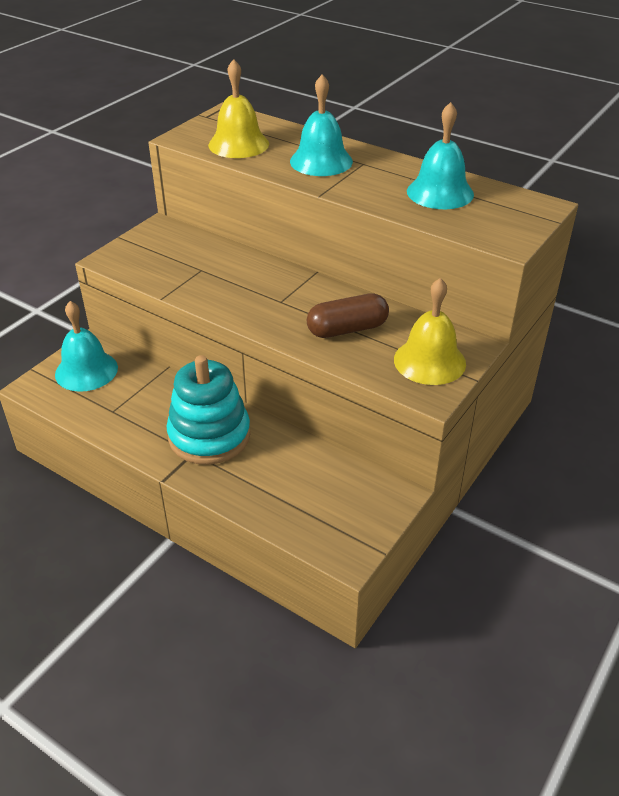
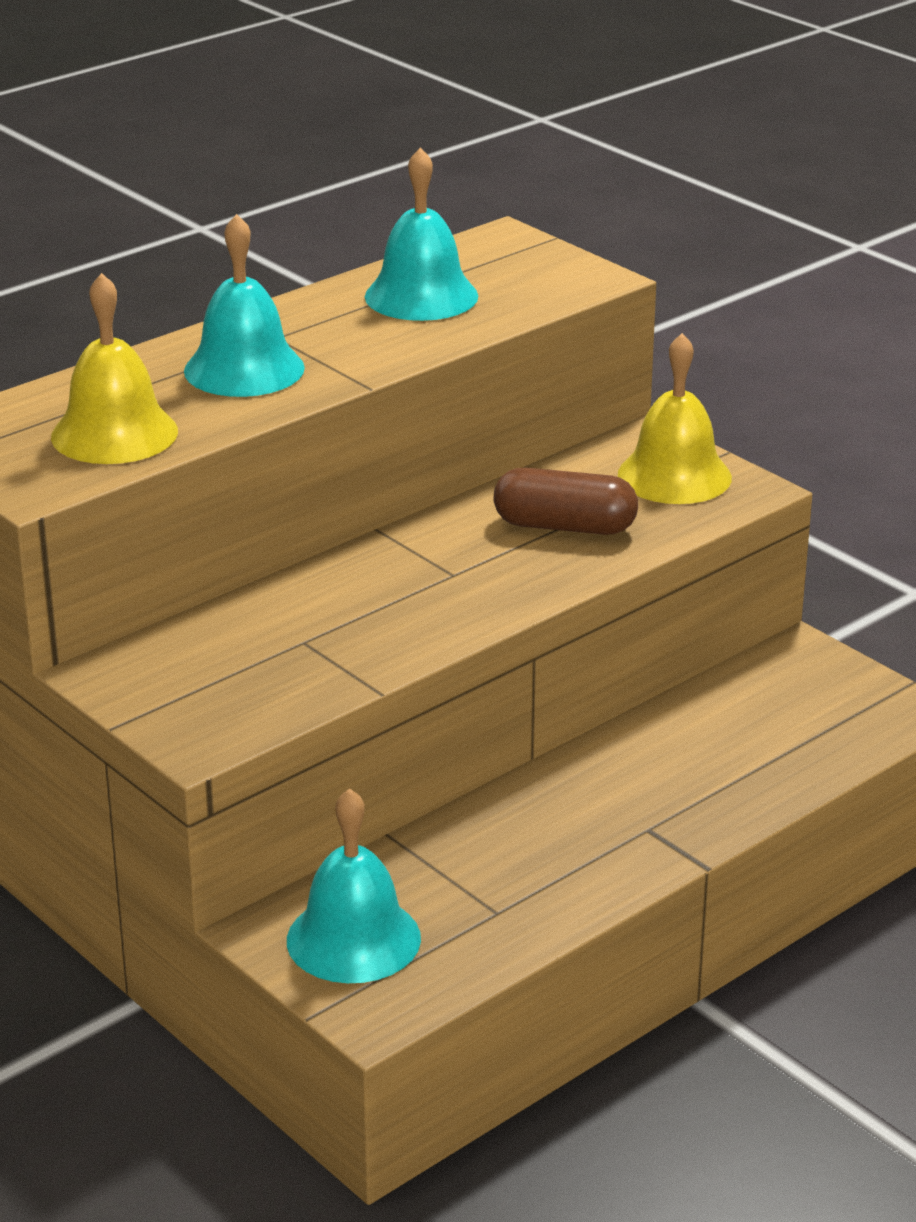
camera: 75 degrees left, 10 degrees down
turquoise stacking toy [166,355,251,465] -> none
brown capsule [307,293,389,338] -> brown capsule turned 75 degrees counterclockwise [494,467,638,535]

